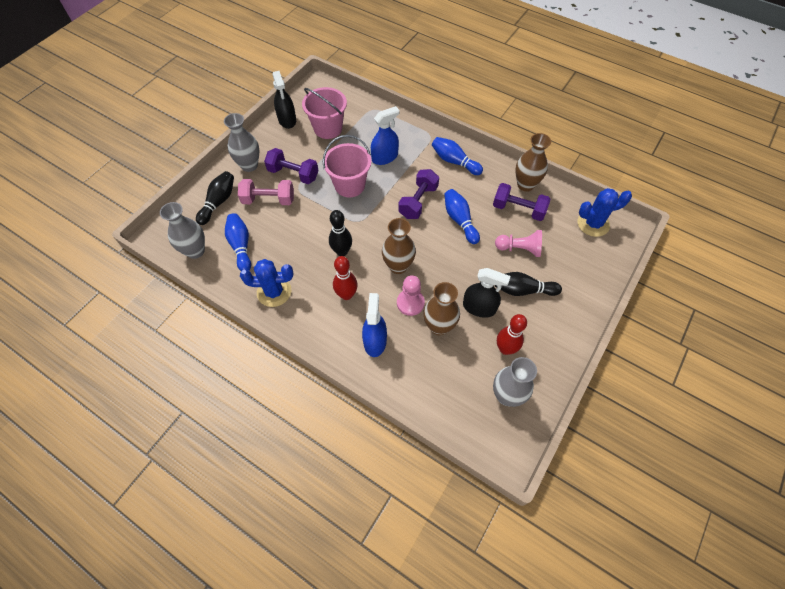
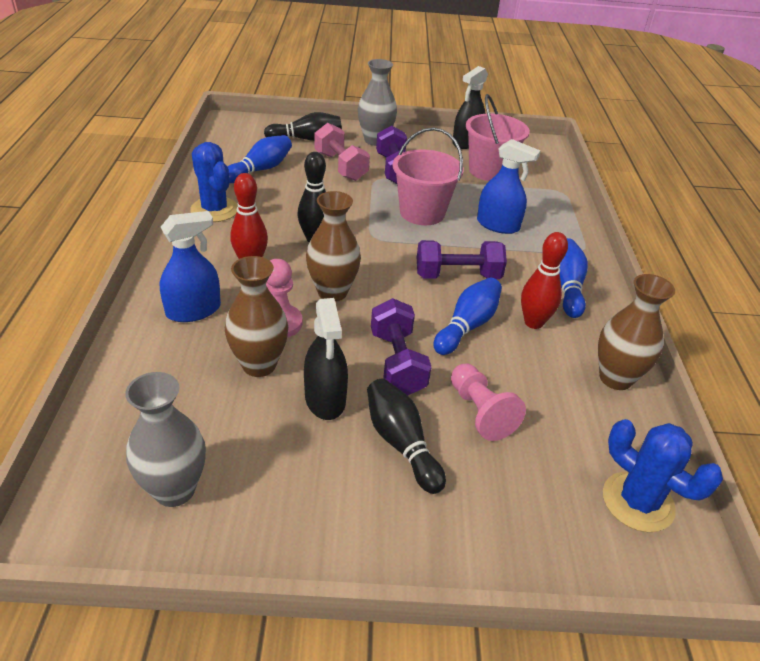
camera: 55 degrees right, 20 degrees down
grey vase [160,202,205,259] -> none
purple dumbbell [493,183,550,221] -> purple dumbbell moved to [371,298,431,395]
red bowling pin [497,314,527,355] -> red bowling pin moved to [521,232,568,329]

